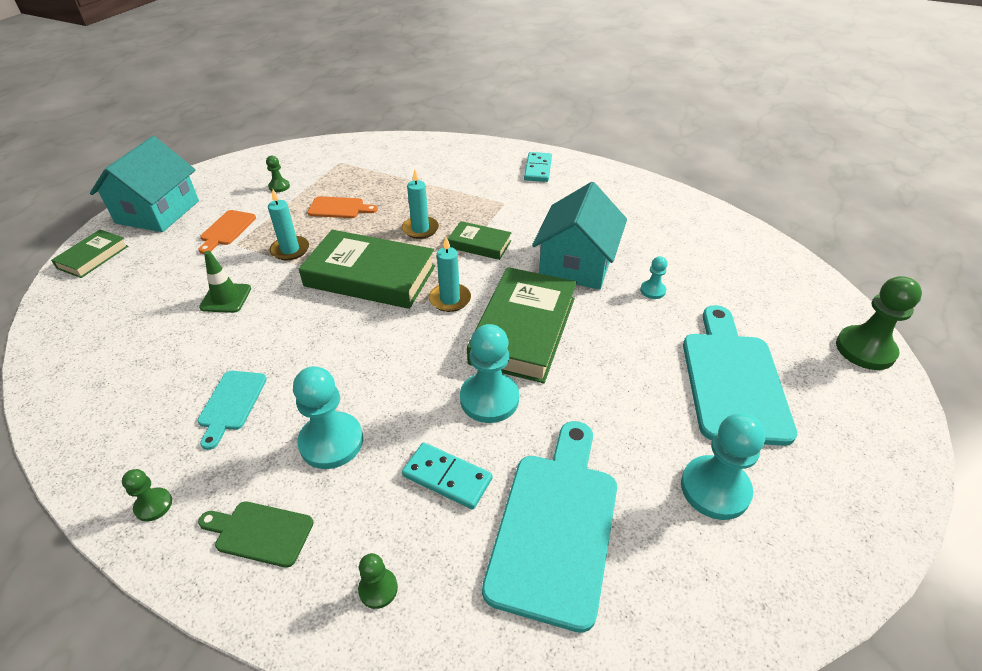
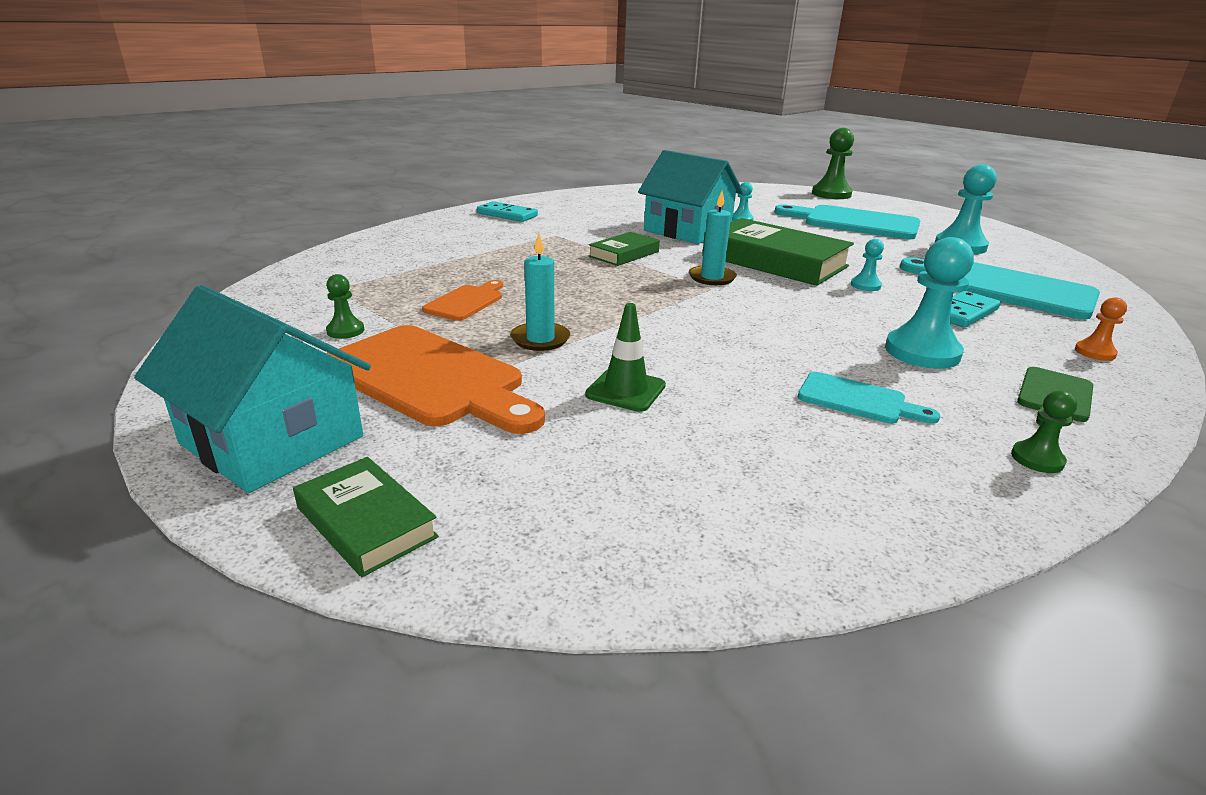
camera: 70 degrees left, 15 degrees down
orange cutting board [199,210,256,254] -> orange cutting board [326,325,545,434], size x1.98
green book [299,230,435,309] -> none
green pawn [358,553,398,609] -> orange pawn [1075,297,1127,361]
turquoise candle [402,169,439,239] -> none
turquoise pawn [460,324,519,423] -> turquoise pawn [851,239,884,291], size x0.51

